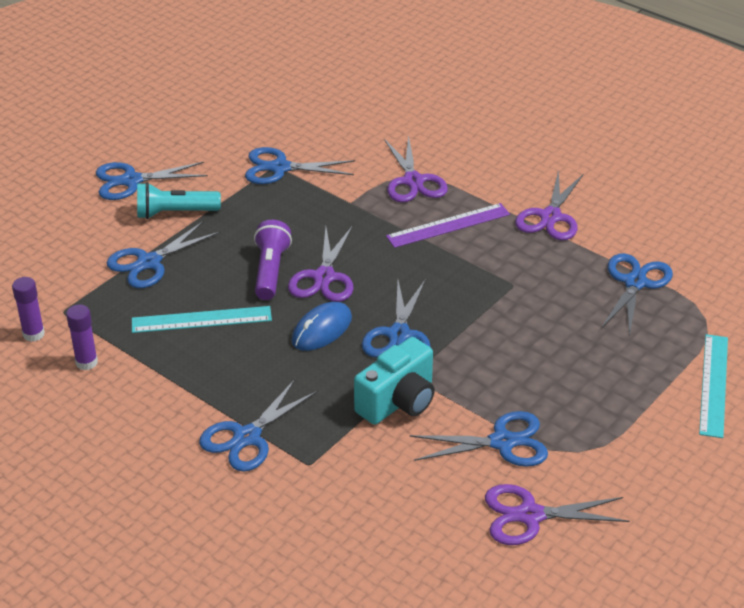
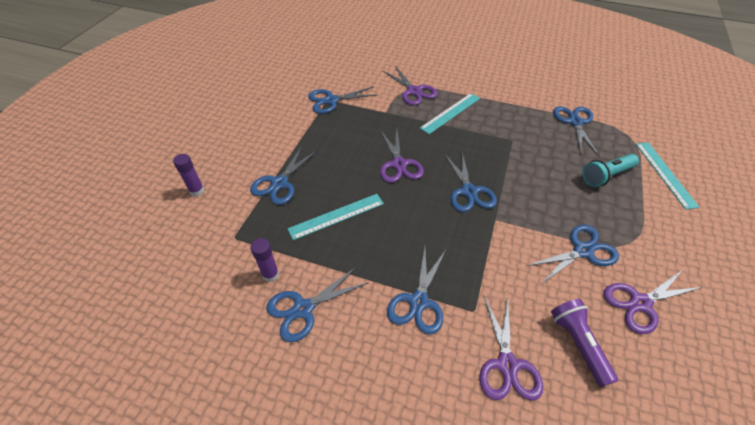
camera: 20 degrees left, 10 degrees up
purple glue stick [12,277,45,342] -> purple glue stick moved to [173,154,205,197]
blue scissors [96,162,208,200] -> blue scissors moved to [267,267,369,342]
turquoise flashlight [137,182,221,219] -> turquoise flashlight moved to [582,154,639,187]
purple flashlight [254,220,292,300] -> purple flashlight moved to [551,299,618,387]
blue mouse [292,302,352,351] -> none
turquoise camera [354,337,435,425] -> none
purple ruler [386,203,510,248] -> turquoise ruler [420,93,480,134]
purple scissors [515,170,583,240] -> purple scissors moved to [479,296,543,400]

